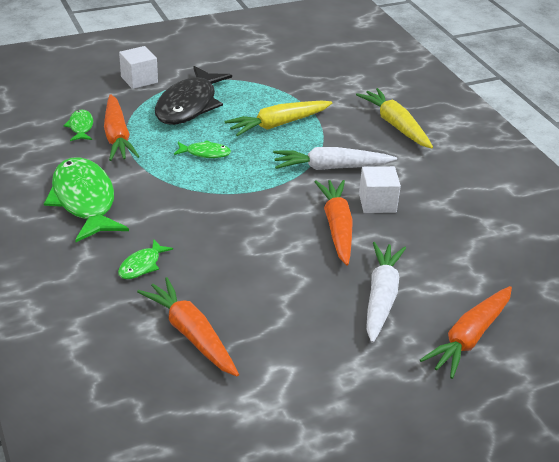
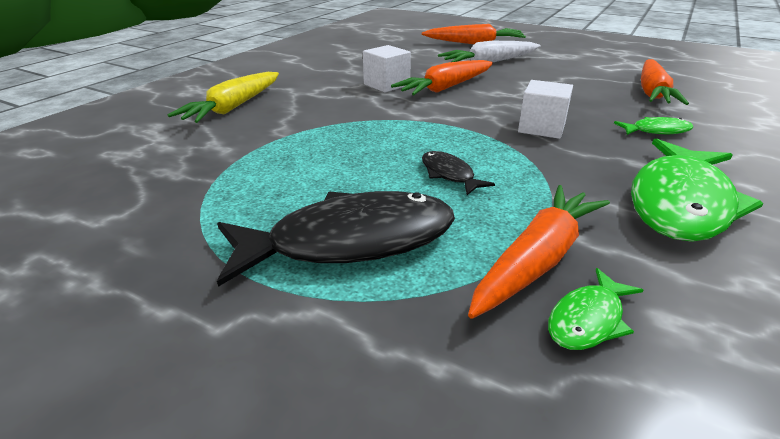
camera: 125 degrees left, 5 degrees down
white cube [119,46,158,89] -> white cube moved to [518,80,573,139]
green fish [174,140,231,158] -> black fish [422,151,495,195]
yellow carrot [225,101,332,136] -> none
white carrot [273,147,397,170] -> none

